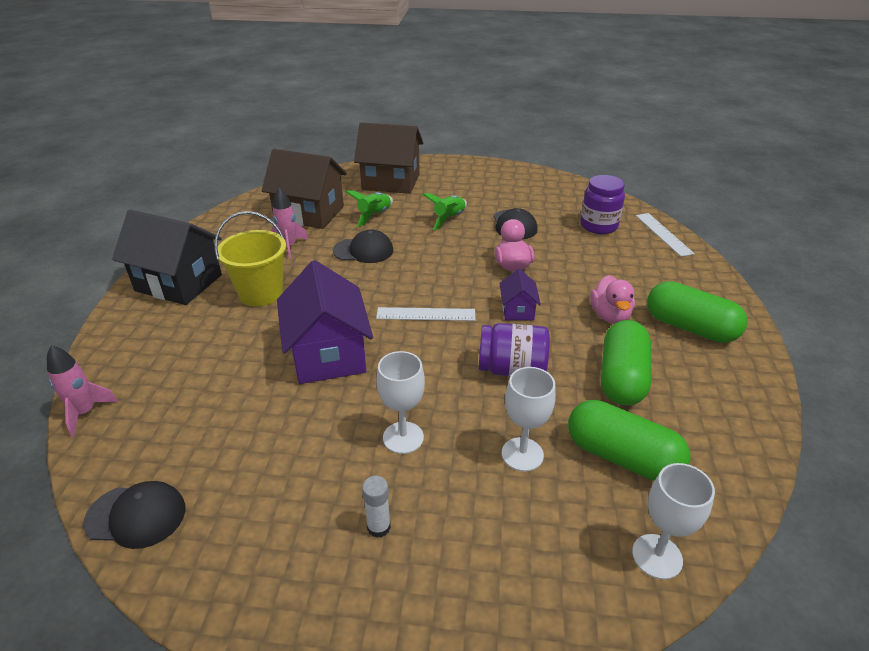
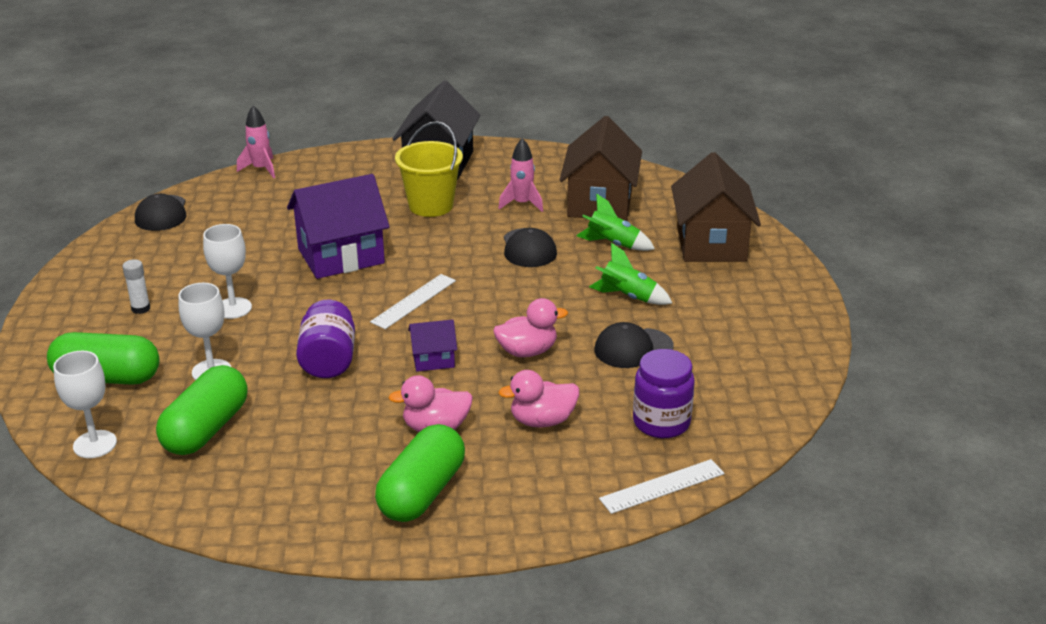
camera: 80 degrees right, 5 degrees down
white ruler [376,307,475,321] -> white ruler turned 45 degrees clockwise [370,274,456,329]
green capsule [601,320,651,405] -> green capsule moved to [47,332,160,385]
none -> pink duck [498,370,579,427]

